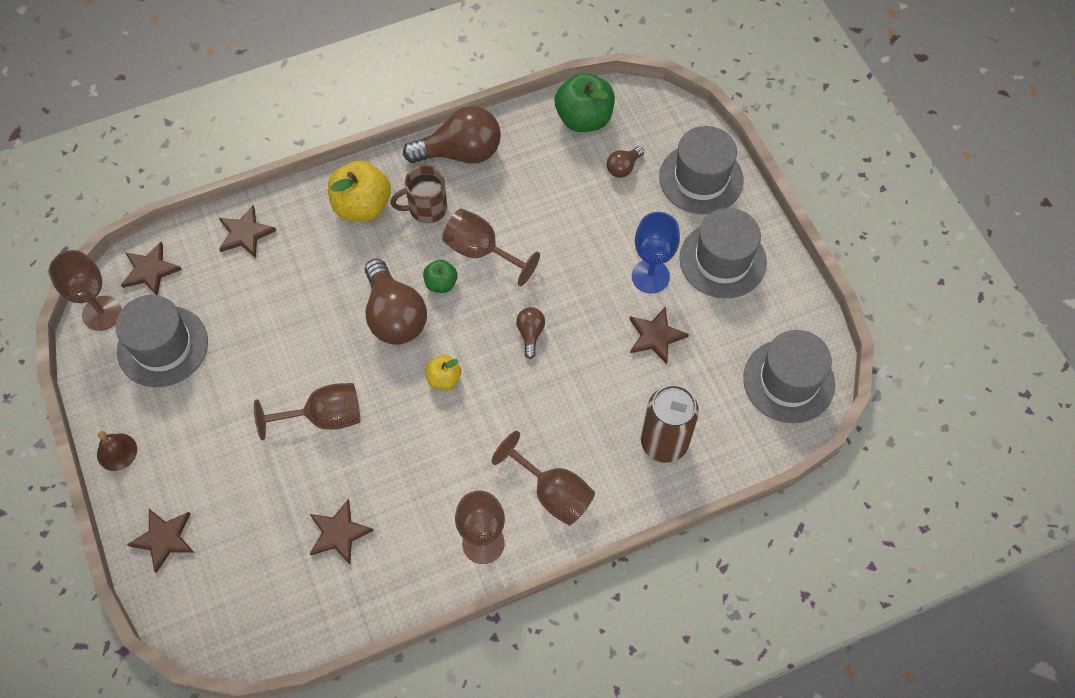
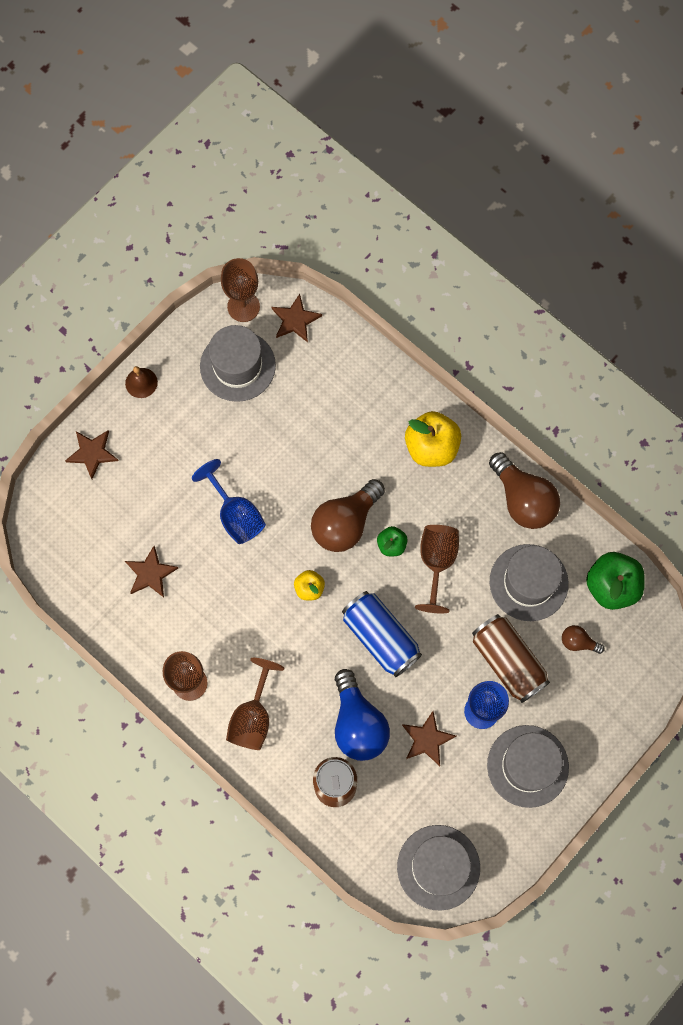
camera: 65 degrees right, 10 degrees up
brown star [219,205,276,258] -> none
brown goblet [254,383,360,440] -> blue goblet [192,459,266,544]
brown mug [390,165,447,223] -> none
brown light bulb [516,307,545,359] -> blue can [342,591,422,677]
grey hat [659,126,744,214] -> grey hat moved to [490,544,569,621]
none -> blue light bulb [335,669,390,761]
none -> brown can [472,614,550,703]

